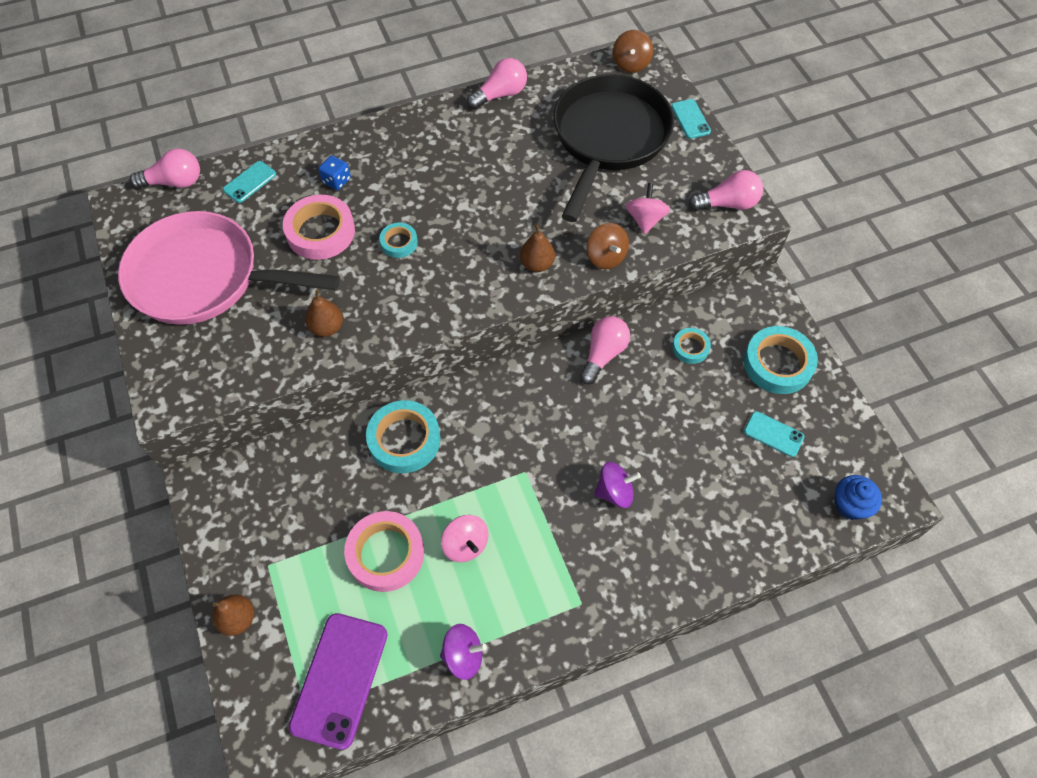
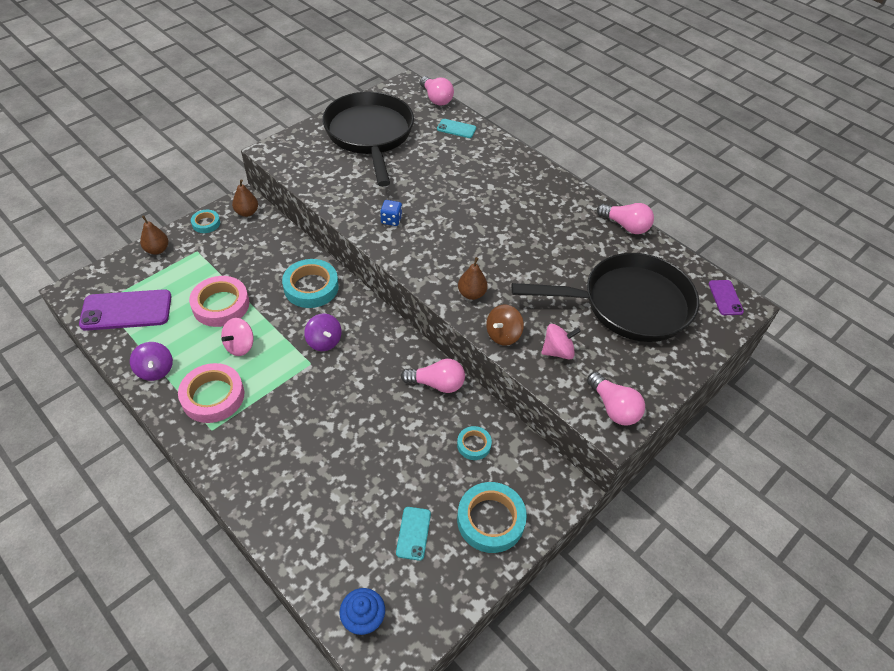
camera: 65 degrees right, 10 degrees down
pink pan [118,211,340,325] -> black pan [322,91,414,187]
pink tape [283,195,355,260] -> pink tape moved to [178,363,244,423]
brown pear [305,289,343,337] -> brown pear moved to [232,179,258,217]
blue dice [318,155,351,190] -> blue dice moved to [380,200,402,226]
turquoise tape [379,223,418,258] -> turquoise tape moved to [191,210,220,233]
purple spinning top [594,462,641,508] -> purple spinning top moved to [304,313,342,351]
brown spinning top [613,30,653,73] -> purple phone [708,280,744,315]
turquoise phone [671,99,711,139] -> none

